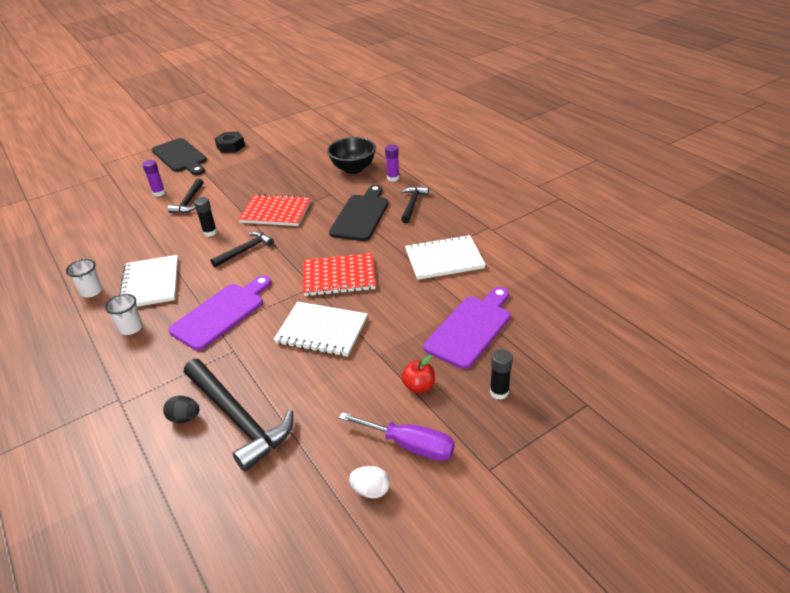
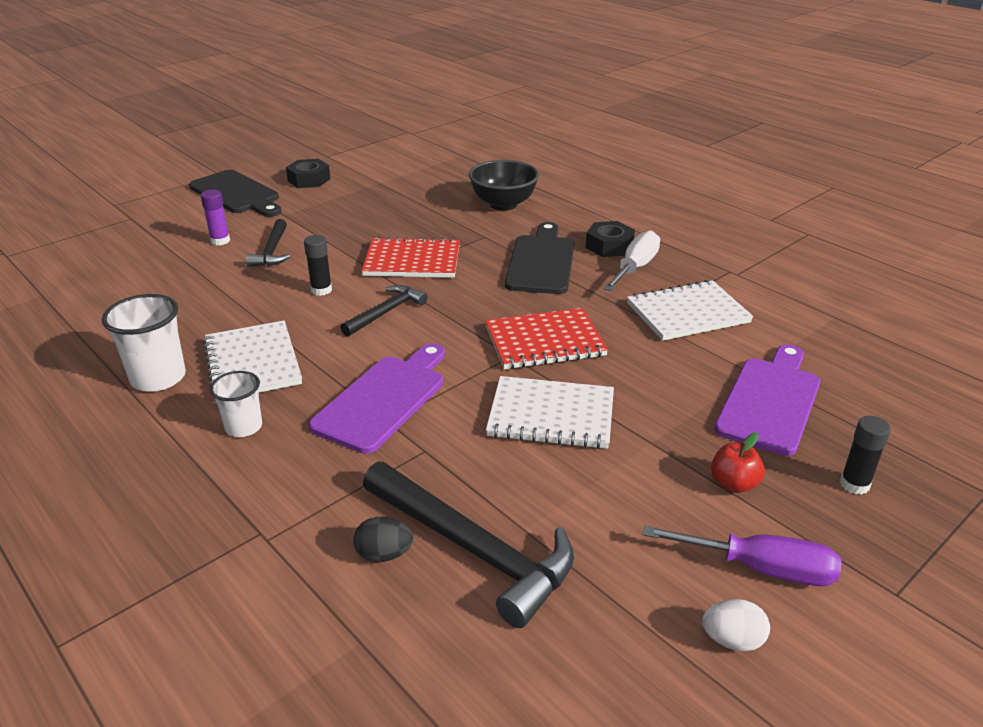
camera: 10 degrees left, 5 degrees down
white cup [66,259,102,297] -> white cup [102,294,186,392], size x1.58
purple glue stick [385,145,400,182] -> none
black hammer [401,186,429,223] -> black nut [586,221,635,257]
none -> white screwdriver [603,230,660,291]

